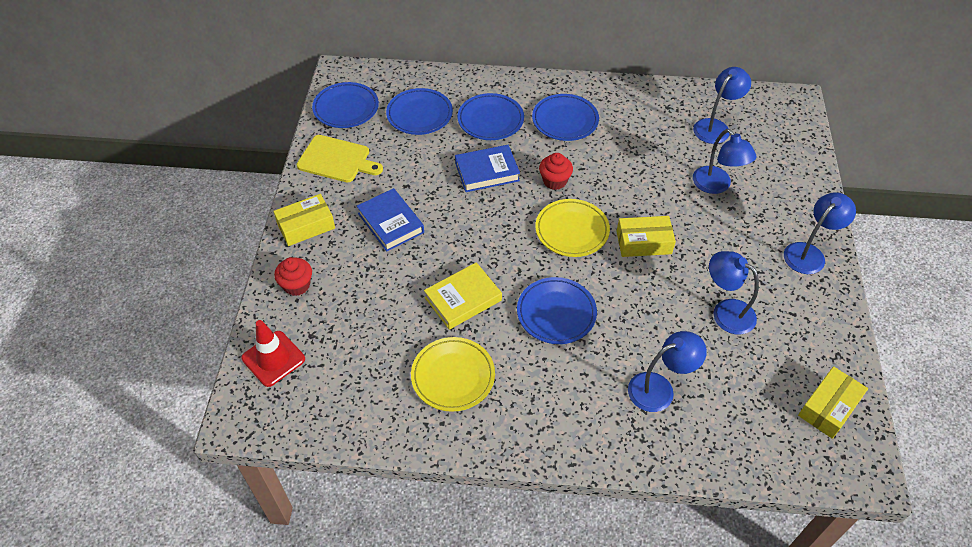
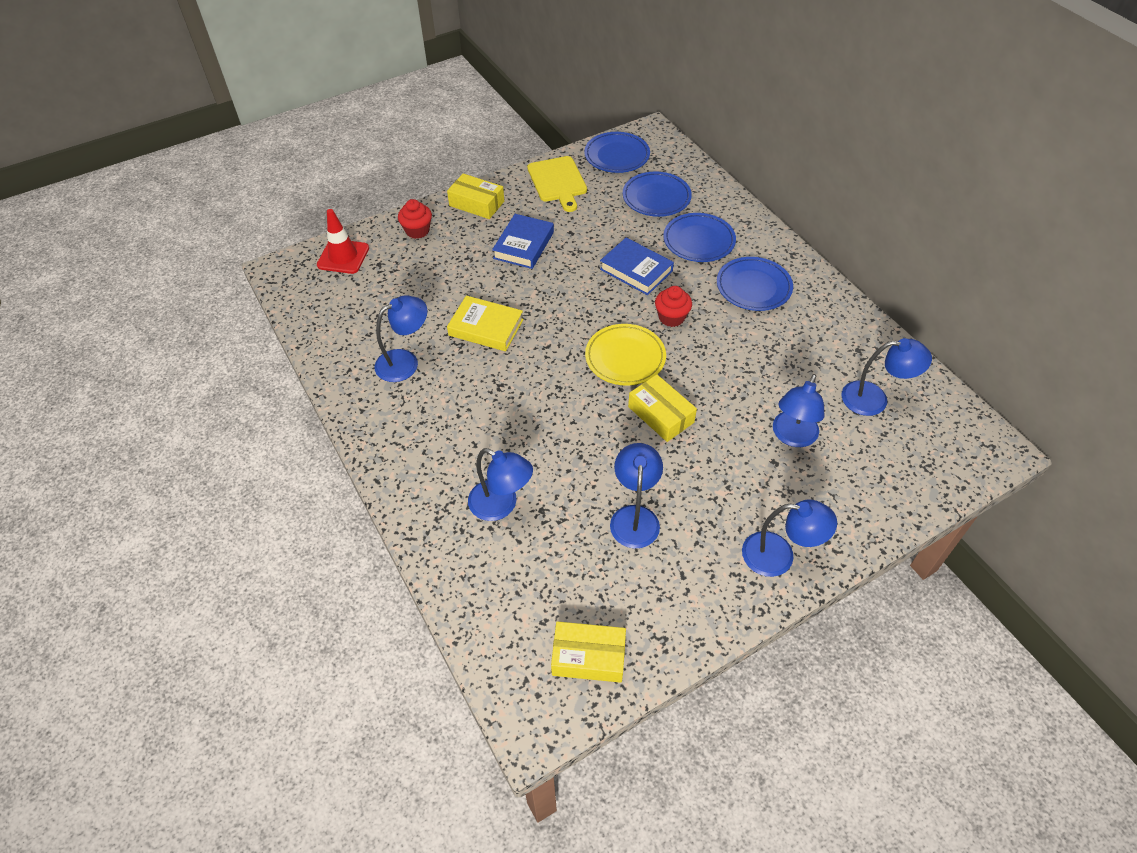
camera: 55 degrees right, 0 degrees up
yellow plate [411,337,495,412] -> blue lamp [374,295,427,382]
blue plate [517,277,597,344] -> none

